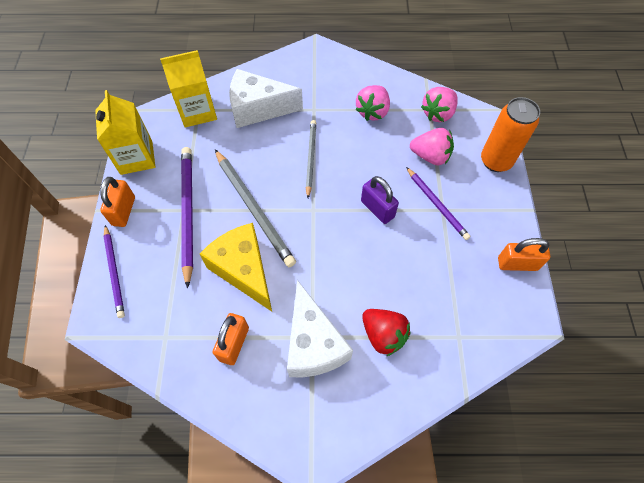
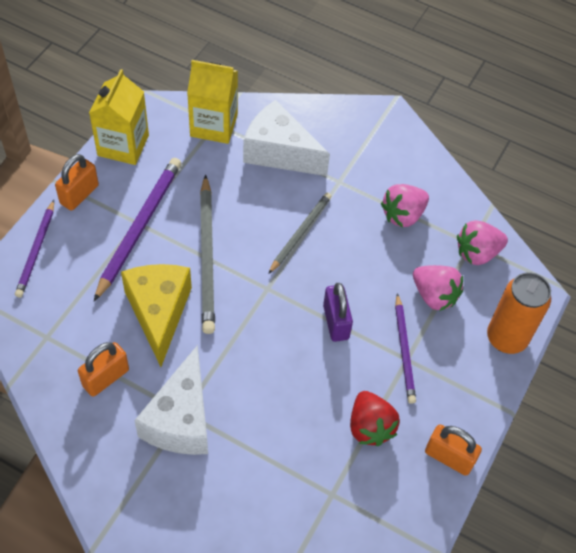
camera: 25 degrees right, 5 degrees down
red strawberry [362,309,410,356] -> red strawberry moved to [350,391,400,446]

